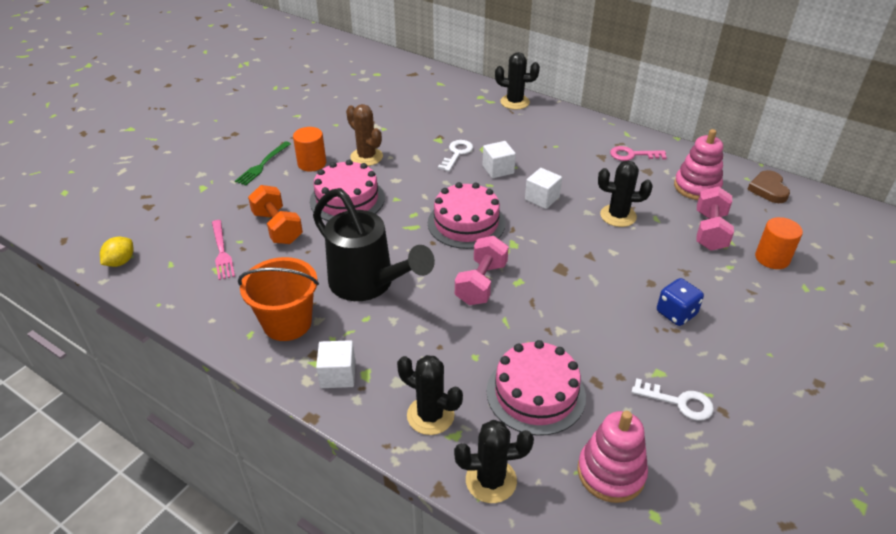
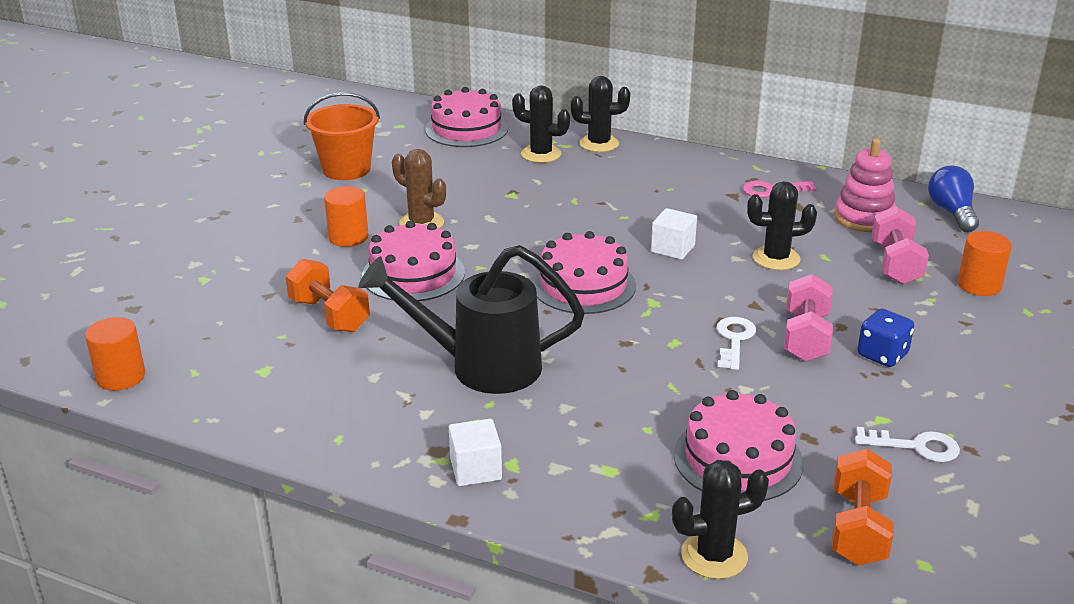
camera: 10 degrees left, 10 degrees down
yellow lemon [100,237,134,267] -> orange cylinder [85,317,145,391]
pink fork [212,220,235,280] -> none
green fork [235,141,291,186] -> none
orange bucket [238,257,319,341] -> orange bucket moved to [304,93,380,180]
black watering can [313,188,435,301] -> black watering can turned 150 degrees clockwise [358,245,585,394]
black cactus [397,355,463,435] -> black cactus moved to [512,85,570,163]
white key [438,140,473,171] -> white key moved to [717,317,756,370]
pink dumbbell [455,236,509,305] -> pink dumbbell moved to [784,274,833,362]
white cube [483,141,516,178] -> none
pink stacking toy [577,411,648,503] -> orange dumbbell [832,449,894,566]
brown heart [747,170,790,203] -> blue light bulb [928,165,979,232]
none -> pink cake [425,87,508,147]

